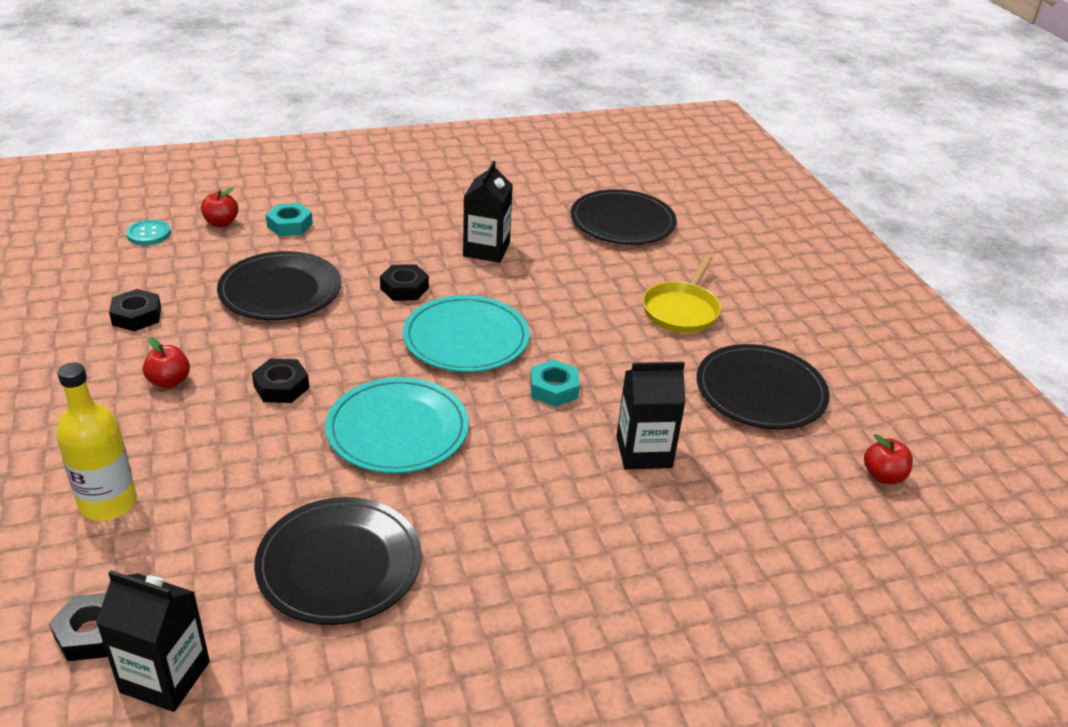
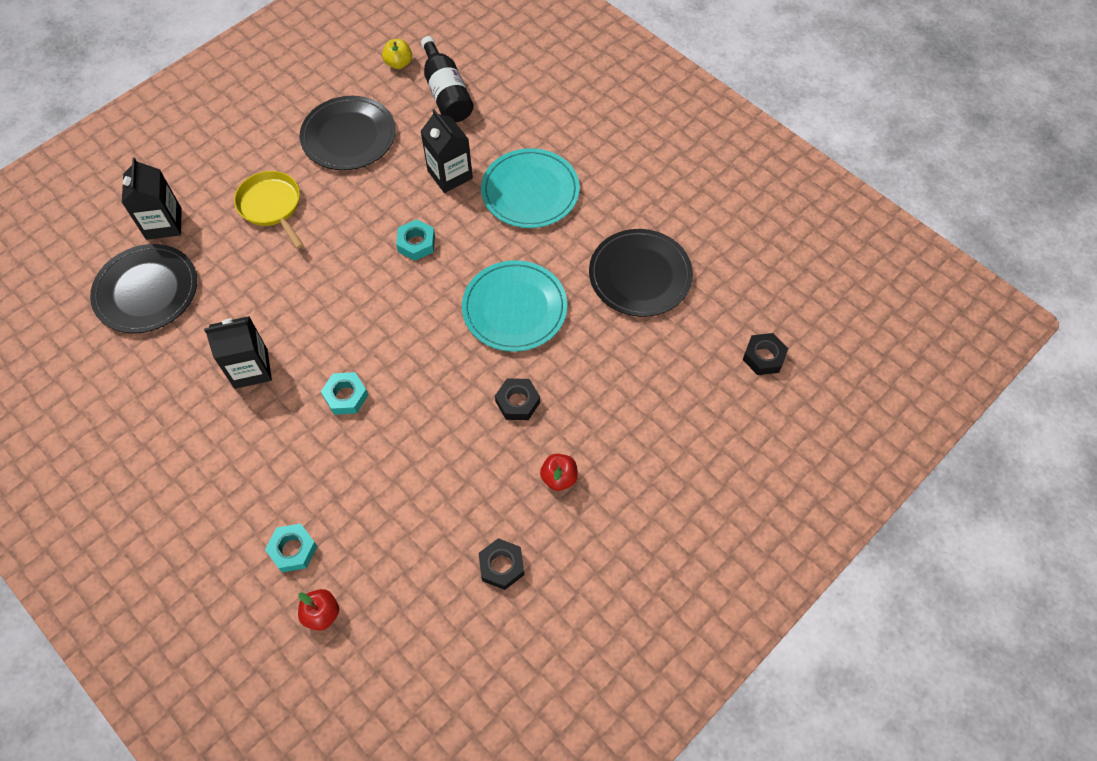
camera: 115 degrees left, 25 degrees up
yellow bottle [56,362,137,521] -> none
black carton [96,570,210,712] -> black carton moved to [122,157,182,240]
turquoise button [126,219,171,245] -> none
black plate [217,251,341,320] -> none
black nut [380,264,429,301] -> turquoise nut [321,372,368,415]
turquoise plate [403,295,530,372] -> turquoise plate moved to [481,148,580,228]
yellow pan [643,255,721,333] -> yellow pan turned 120 degrees counterclockwise [234,171,304,249]
red apple [864,434,913,484] -> yellow apple [382,39,412,69]
none -> black bottle [421,36,474,122]

